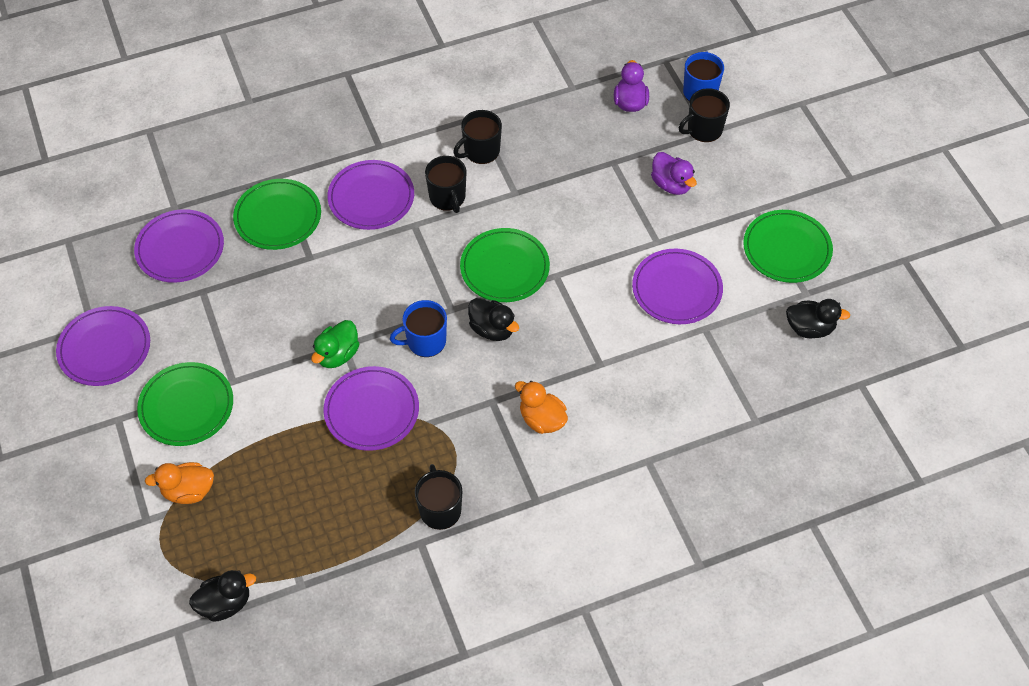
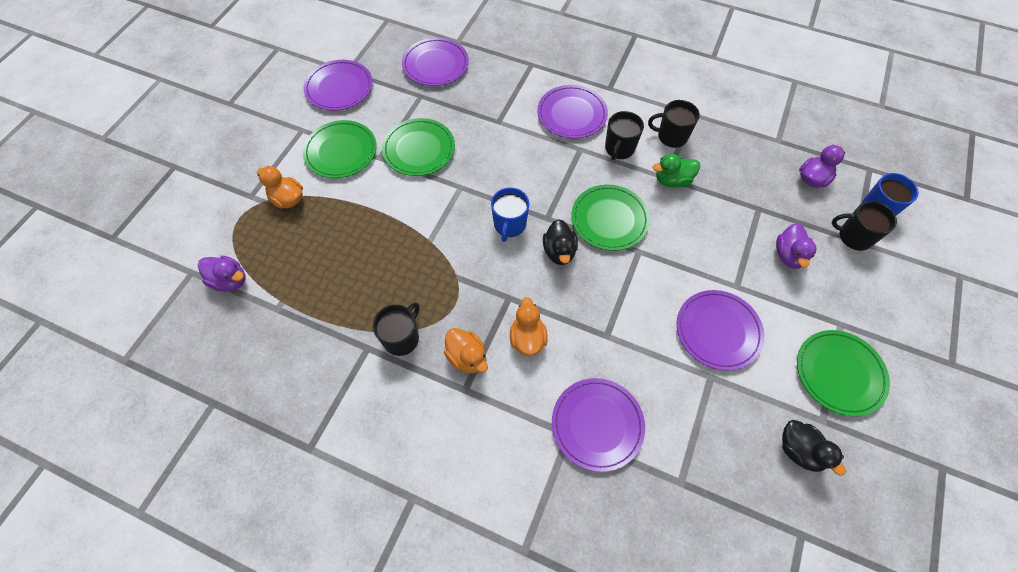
camera: 45 degrees right, 5 degrees up
black duck [189,570,256,622] -> purple duck [198,255,245,292]
green plate [233,179,321,250] -> green plate moved to [382,118,455,176]
green duck [311,320,359,368] -> green duck moved to [653,154,700,188]
purple plate [323,366,419,451] -> purple plate moved to [552,378,645,472]
blue mug [390,300,447,357] -> blue mug turned 105 degrees counterclockwise [491,188,529,242]
none -> orange duck [444,328,488,373]

